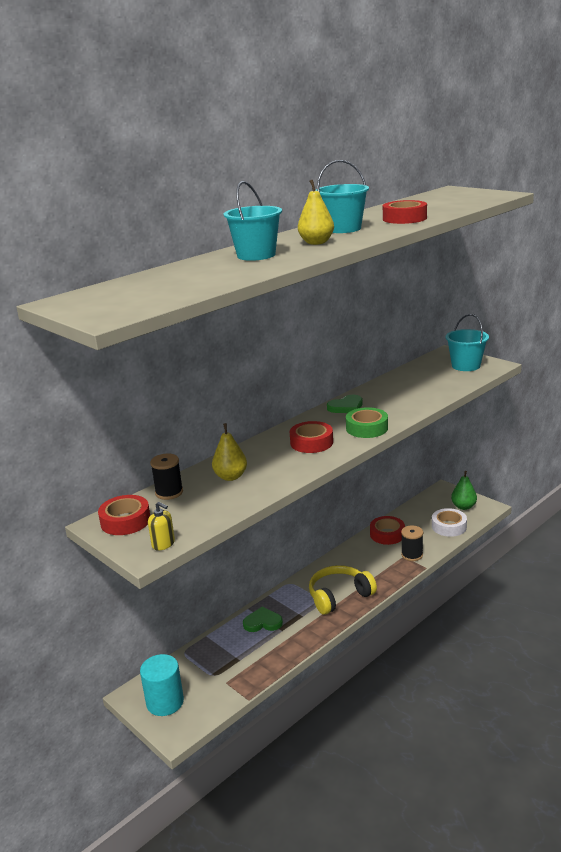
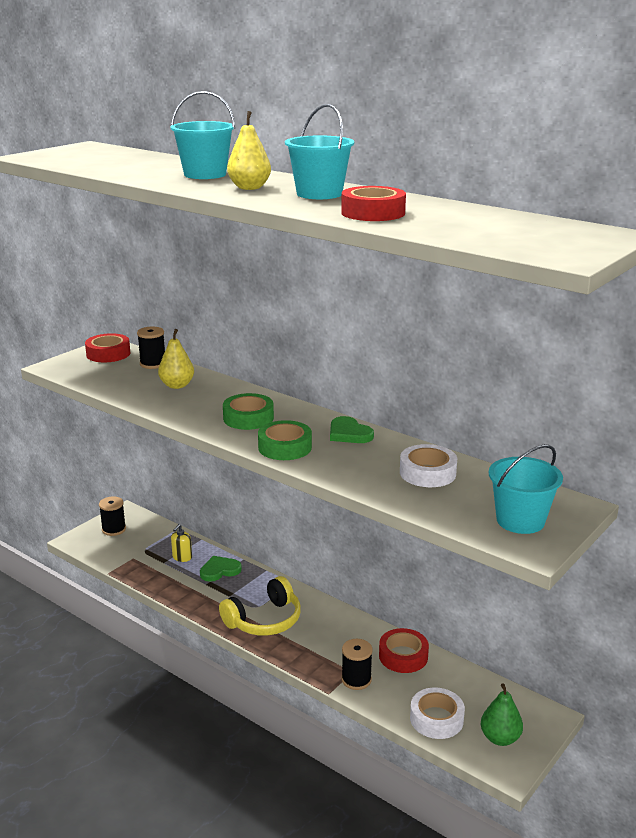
camera: 80 degrees right, 0 degrees up
turquoise cylinder [140,654,184,716] -> black spool [99,496,126,536]
yellow soap dispenser [148,502,175,550] -> yellow soap dispenser moved to [171,524,192,562]
green heart [243,607,283,632] -> green heart turned 105 degrees counterclockwise [200,556,242,582]
red tape [290,421,333,453] -> green tape [223,393,274,430]
yellow headphones [309,565,377,615] -> yellow headphones turned 90 degrees clockwise [219,576,301,636]
none -> white tape [400,444,457,487]

